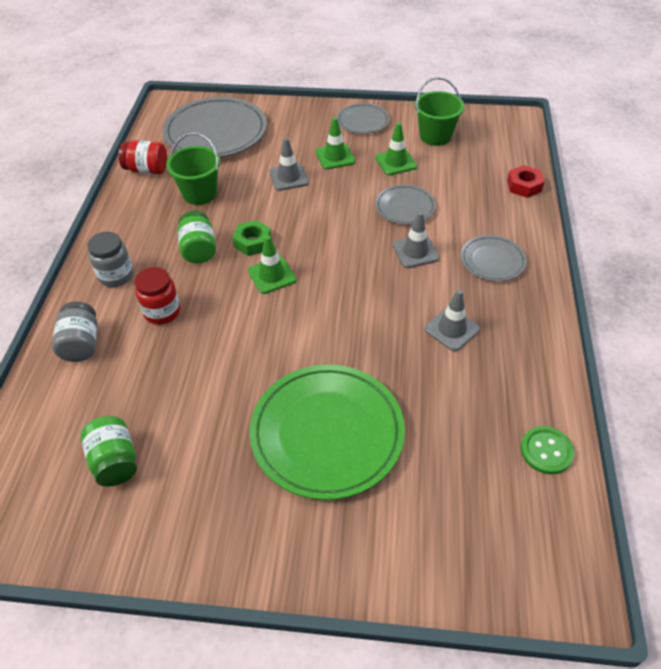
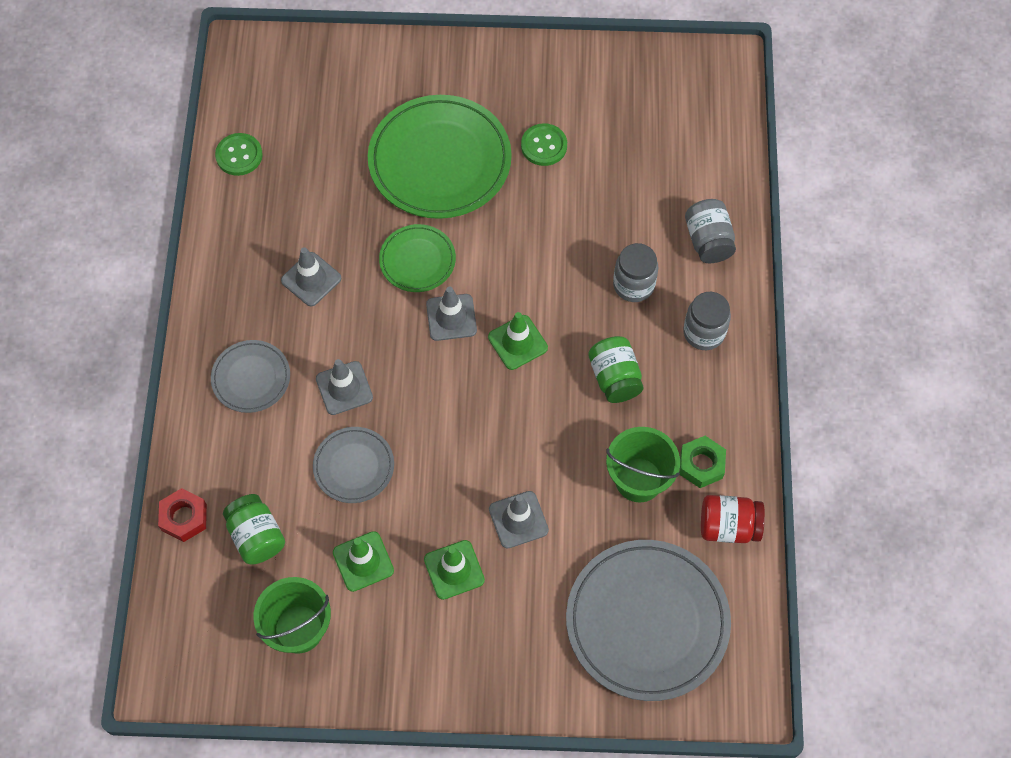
camera: 175 degrees right, 15 degrees up
green jar [81,416,137,487] -> green jar moved to [223,494,285,565]
red jar [135,267,180,325] -> grey jar [613,243,658,302]
green nut [233,220,272,256] -> green nut moved to [679,436,726,488]
grey plate [337,103,390,134] -> none
none -> green plate [379,224,456,292]
none -> grey traffic cone [426,287,477,341]
none -> green button [521,123,567,166]

